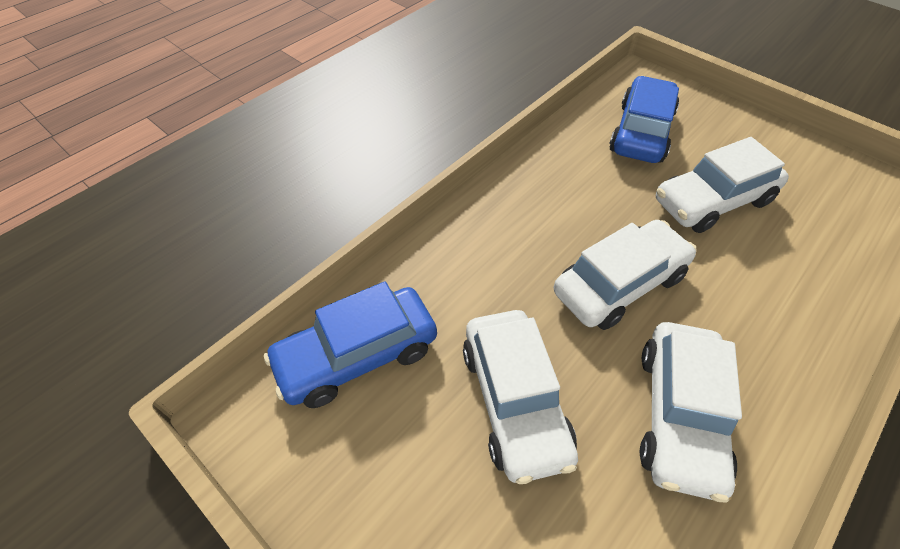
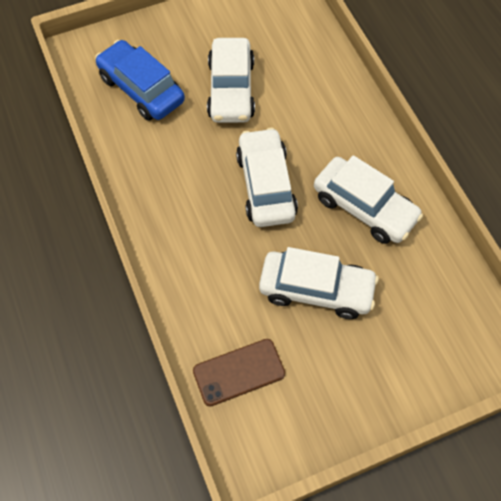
camera: 65 degrees left, 10 degrees up
blue car [264,281,437,408] -> brown phone [193,339,285,406]

